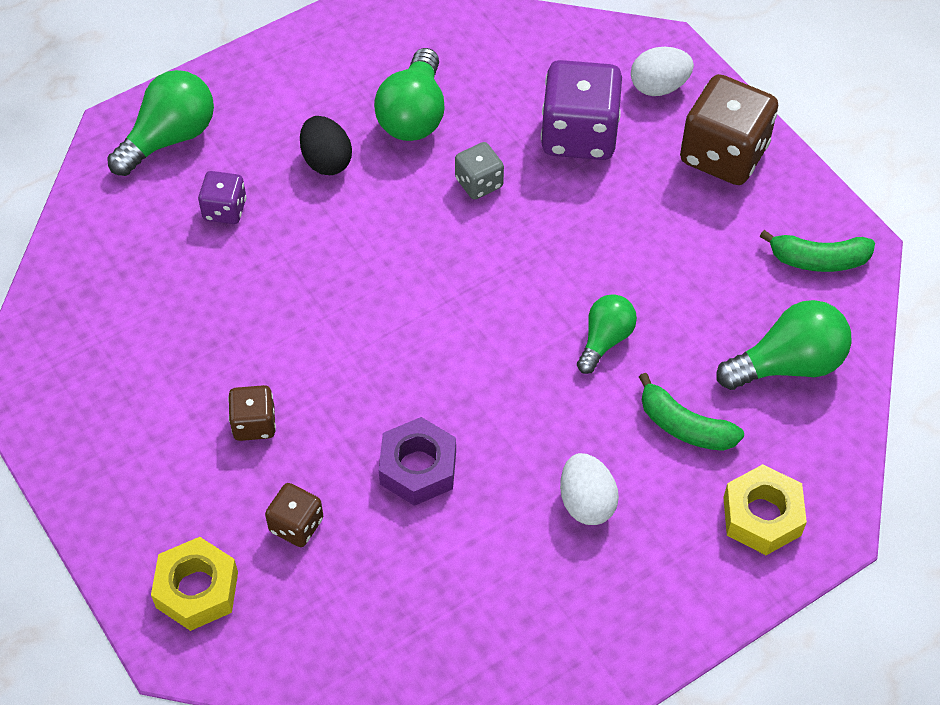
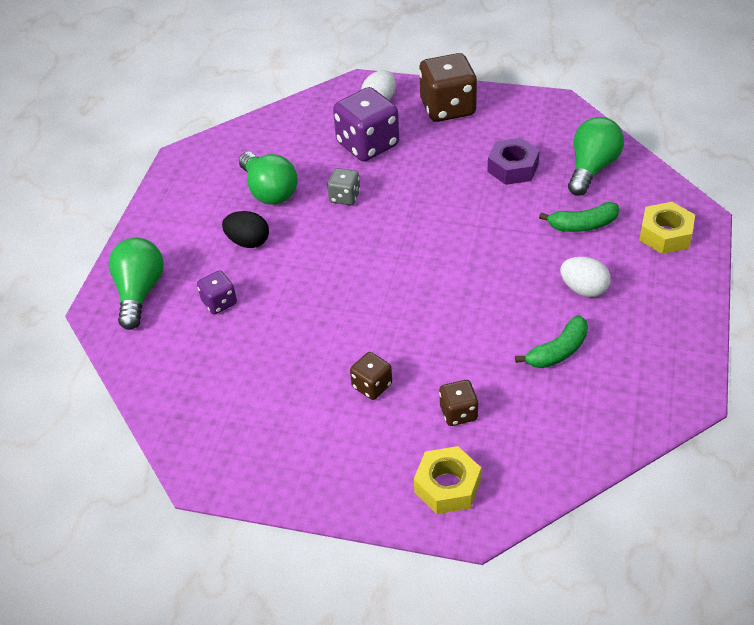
camera: 40 degrees left, 10 degrees down
purple nut [379,417,456,506] -> purple nut moved to [488,138,540,185]
green light bulb [577,294,637,374] -> none
green banana [760,230,875,272] -> green banana moved to [515,315,588,368]

